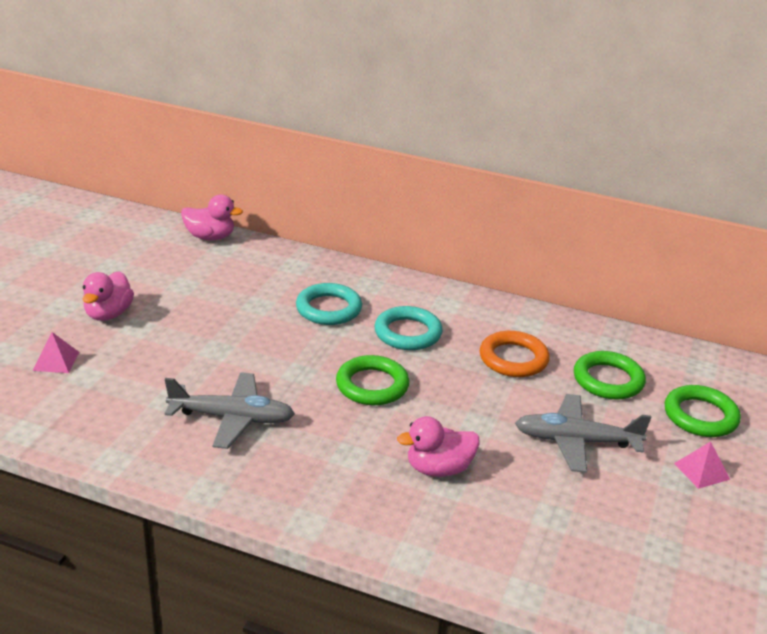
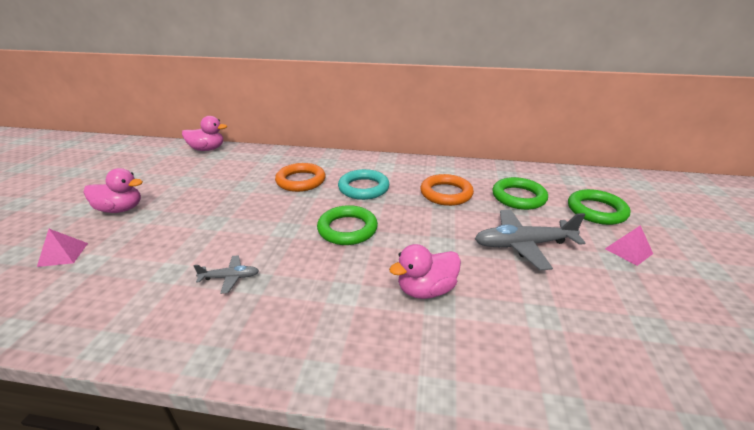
camera: 10 degrees left, 0 degrees up
pink duck [83,271,134,321] -> pink duck turned 90 degrees counterclockwise [83,168,143,213]
grey plane [165,372,295,449] -> grey plane [194,255,259,294], size x0.51
turquoise ring [296,283,362,325] -> orange ring [275,163,326,192]

